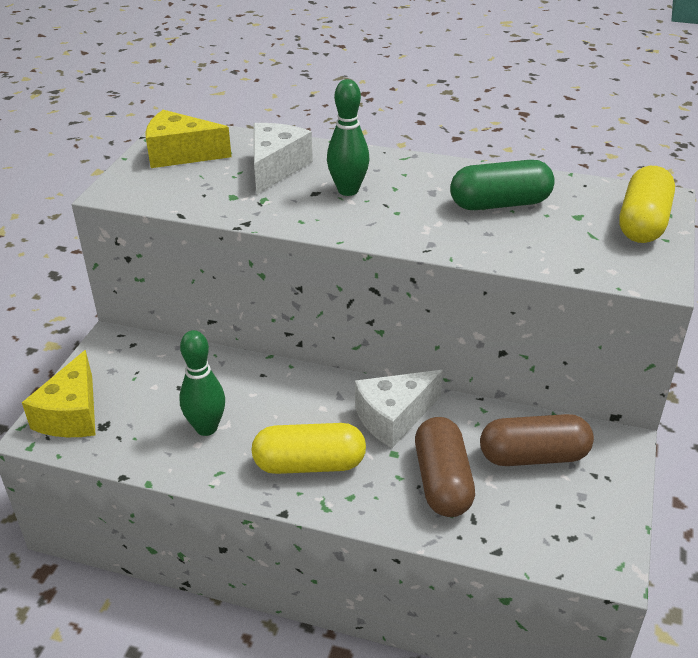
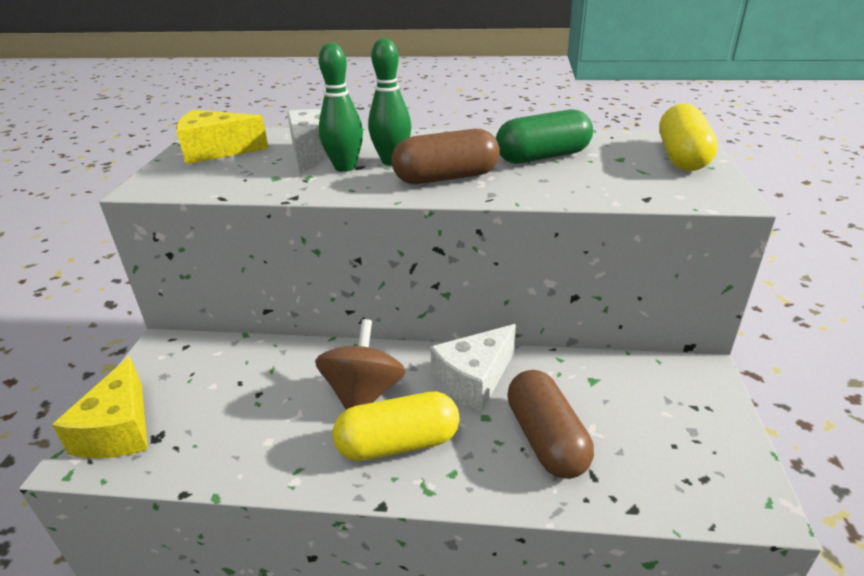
camera: 10 degrees left, 5 degrees down
green bowling pin [179,330,225,436] -> green bowling pin moved to [319,43,363,172]
brown capsule [480,414,594,466] -> brown capsule moved to [392,129,500,184]
none -> brown spinning top [315,319,406,409]

